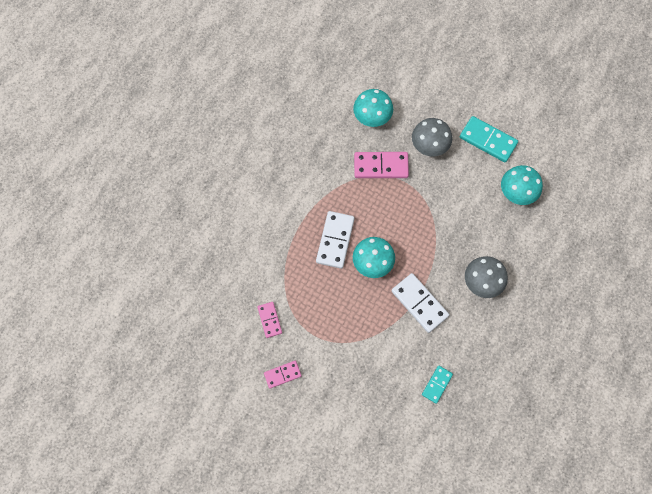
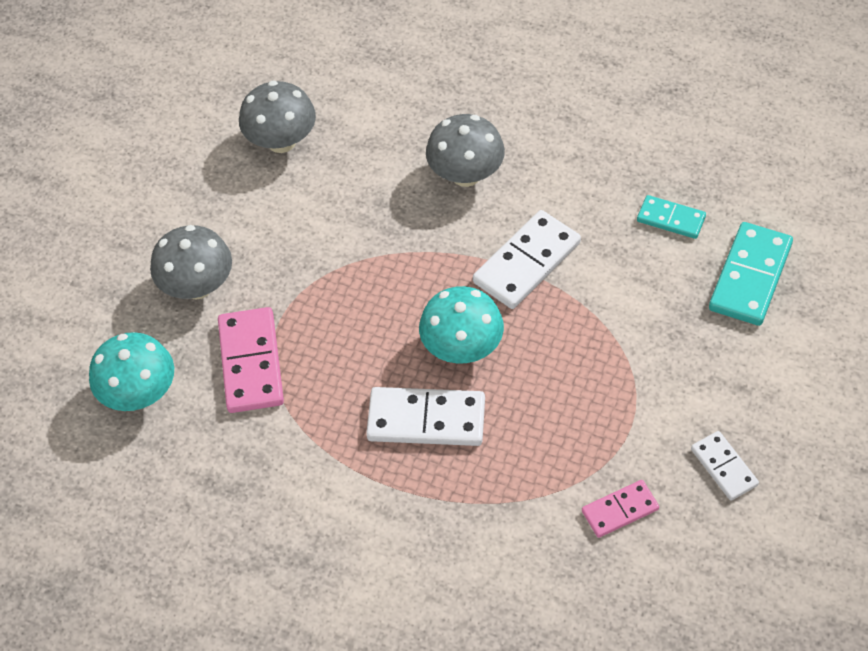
camera: 95 degrees left, 15 degrees down
pink domino [264,361,302,389] -> white domino [691,431,759,501]
turquoise domino [460,116,518,162] -> turquoise domino moved to [709,222,793,326]
turquoise mushroom [501,165,543,205] -> grey mushroom [239,81,316,153]

